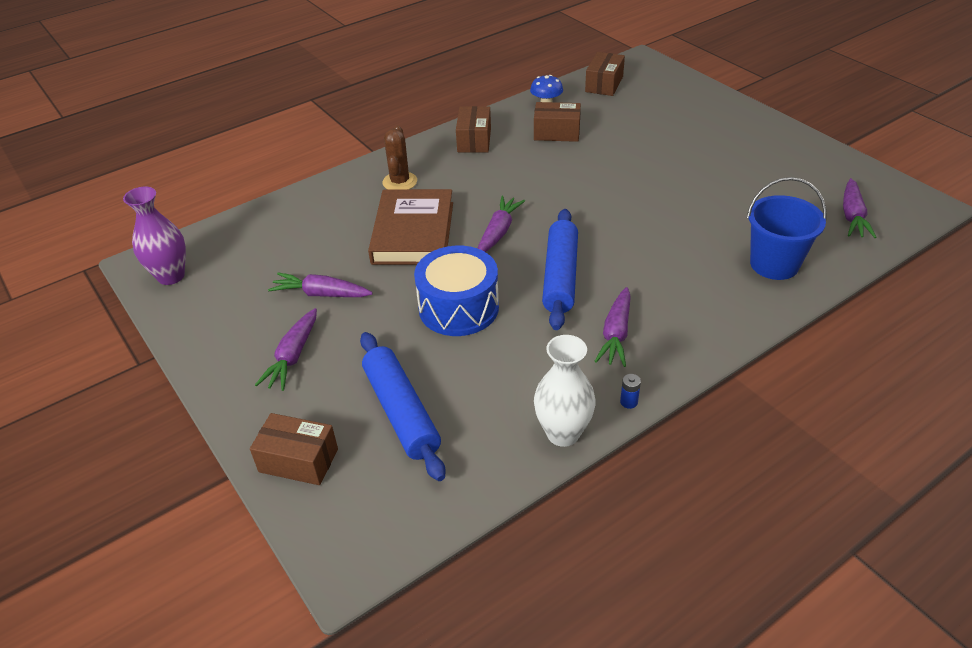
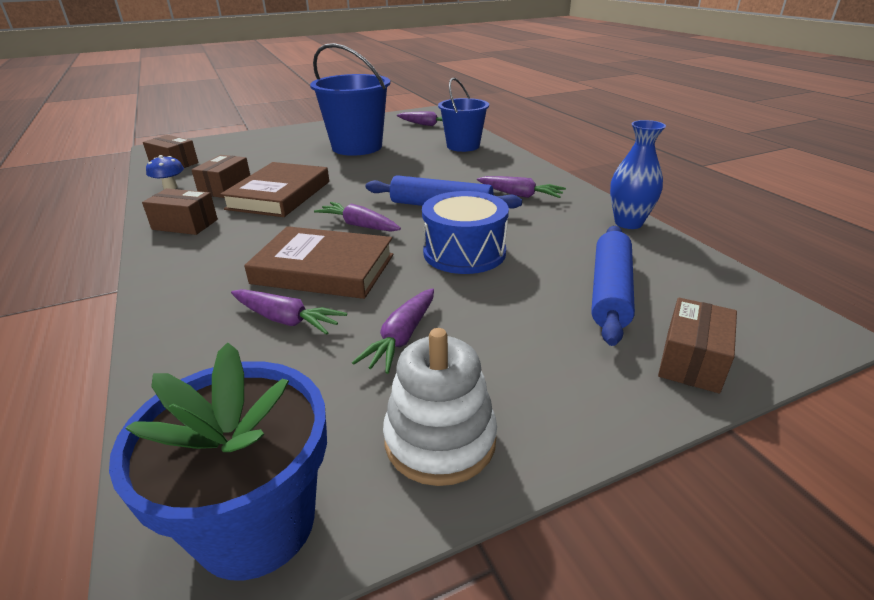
camera: 80 degrees left, 10 degrees down
purple vase [123,186,186,285] -> blue flower pot [109,342,327,580]
purple carrot [255,308,317,391] -> purple carrot moved to [231,289,347,335]
blue rolling pin [360,332,445,481] -> blue rolling pin turned 60 degrees counterclockwise [591,226,635,346]
brown cactus [383,125,417,189] -> none
white vase [534,335,596,447] -> blue vase [610,120,666,229]
blue battery [620,374,641,409] -> none
none -> brown book [220,162,329,217]
none -> blue bucket [310,43,391,156]
none -> white stacking toy [383,328,497,486]

